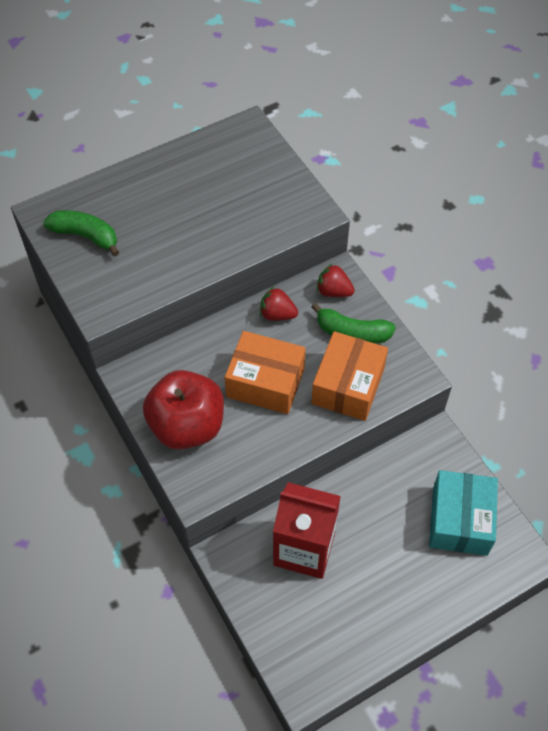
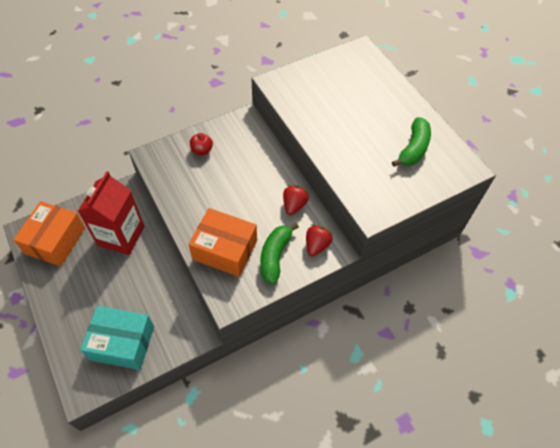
camera: 90 degrees right, 0 degrees up
green banana [43,210,119,256] -> green banana moved to [392,117,431,167]
red apple [143,370,224,450] -> red apple [190,133,213,155], size x0.42
orange box [225,331,306,414] -> orange box moved to [13,201,85,266]

